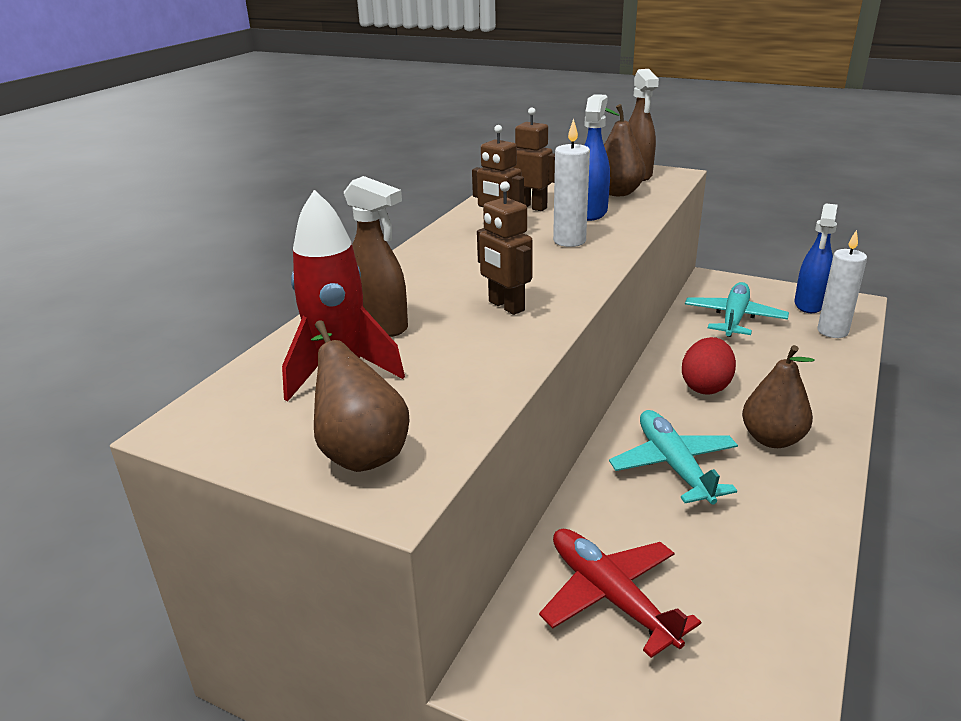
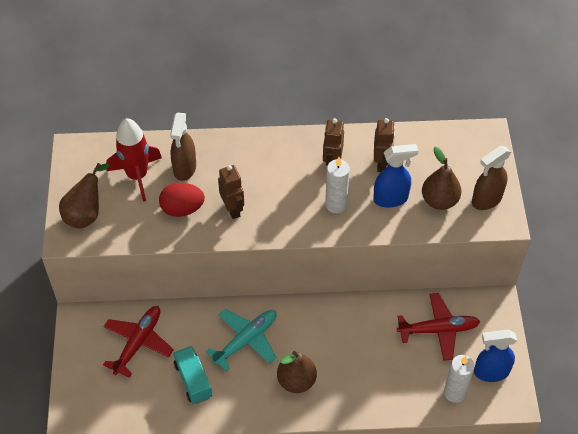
camera: 60 degrees right, 25 degrees up
brown robot [477,181,533,315] -> brown robot turned 135 degrees clockwise [218,165,244,219]
red egg [682,337,736,395] -> red egg moved to [159,182,205,217]
turquoise plane [685,282,789,337] -> red plane [397,293,480,361]
none -> turquoise truck [173,346,212,404]

